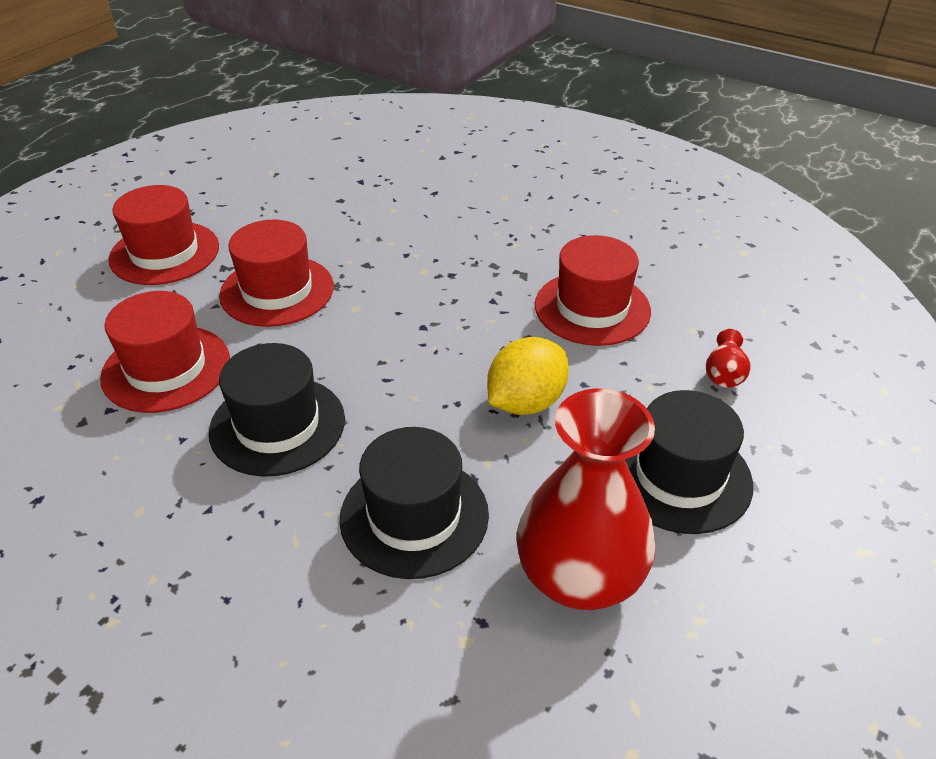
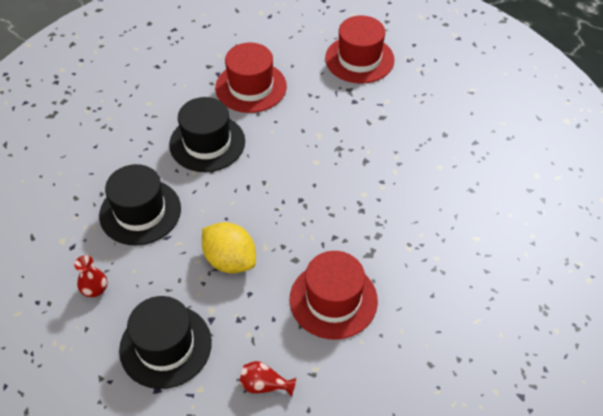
camera: 85 degrees right, 10 degrees up
red hat [219,220,334,327] -> none
red vase [517,388,656,610] -> red vase [74,255,107,297], size x0.40

